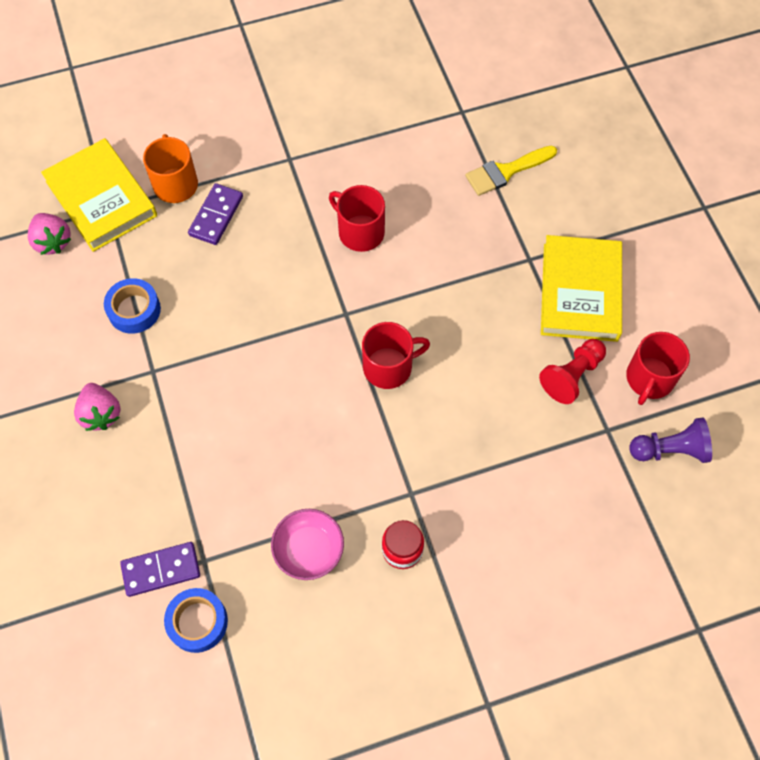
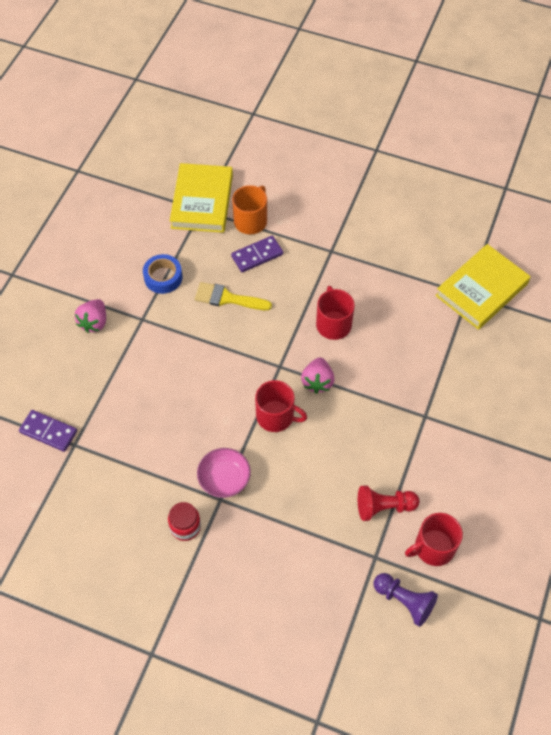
camera: 40 degrees right, 5 degrees down
pink strawberry [28,213,71,255] -> pink strawberry moved to [301,358,335,394]
blue tape [164,588,228,653] -> none
pink bowl [271,509,344,580] -> pink bowl moved to [197,448,251,498]
yellow brush [465,145,557,196] -> yellow brush moved to [195,282,272,310]
yellow book [541,235,622,342] -> yellow book moved to [435,244,531,330]

